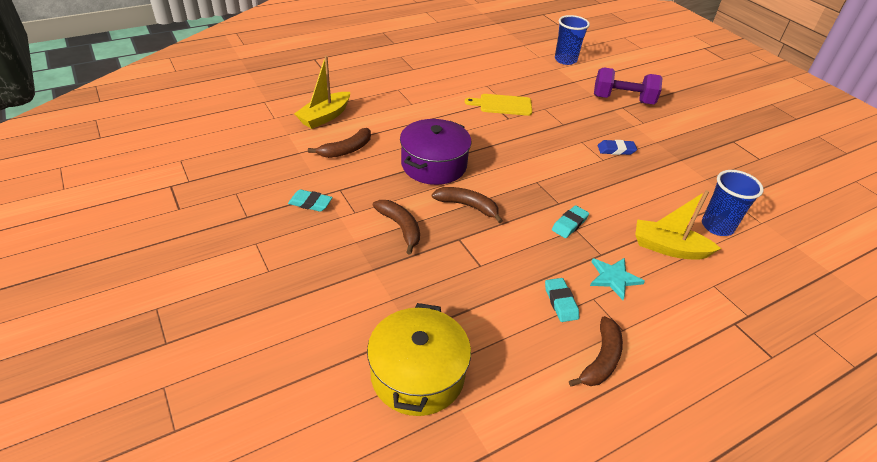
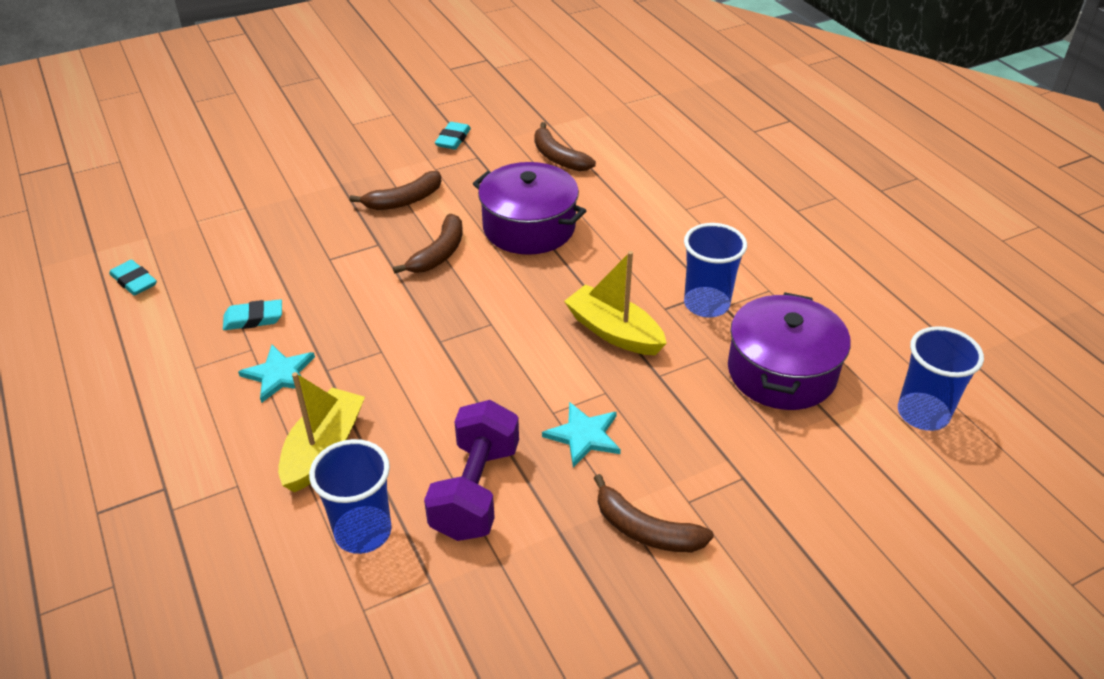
camera: 95 degrees right, 0 degrees up
yellow boat [294,56,350,129] -> yellow boat moved to [564,251,667,355]
yellow pot [367,303,471,416] -> none
yellow cutting board [465,94,532,116] -> blue cup [684,223,747,318]
turquoise eraser [552,205,589,238] -> turquoise eraser moved to [109,260,157,296]
brown banana [569,316,623,387] -> brown banana moved to [594,474,714,552]
purple dumbbell [594,67,662,104] -> purple dumbbell moved to [424,400,519,541]
blue eraser [598,140,637,155] -> turquoise star [542,402,621,467]
none -> purple pot [728,292,850,410]

